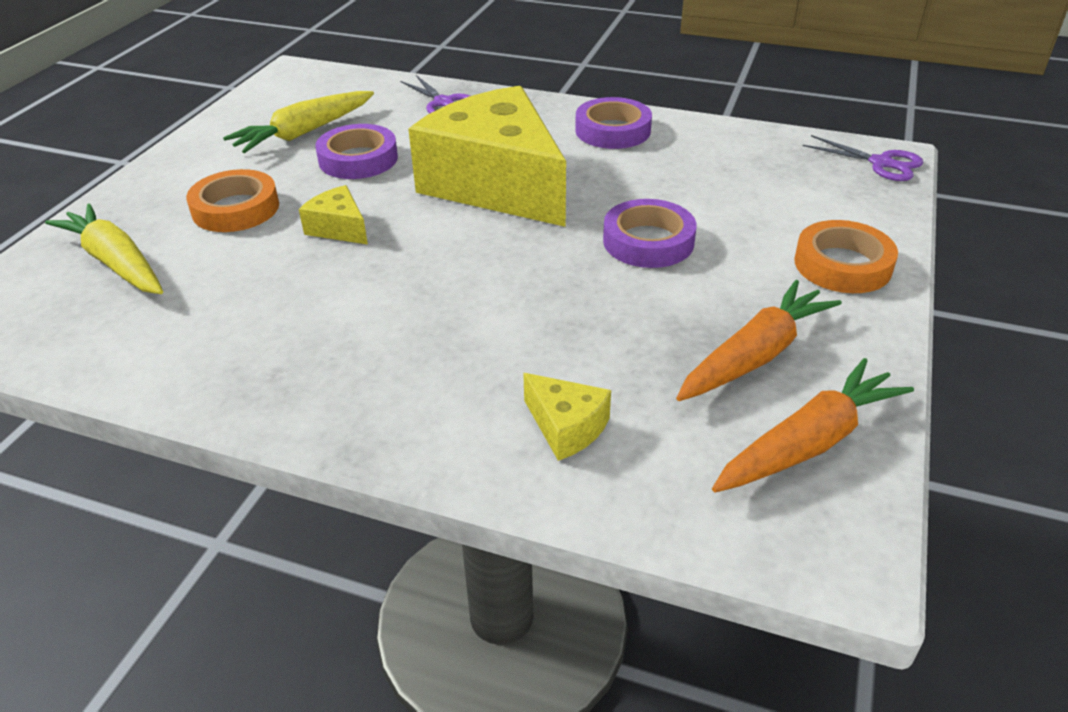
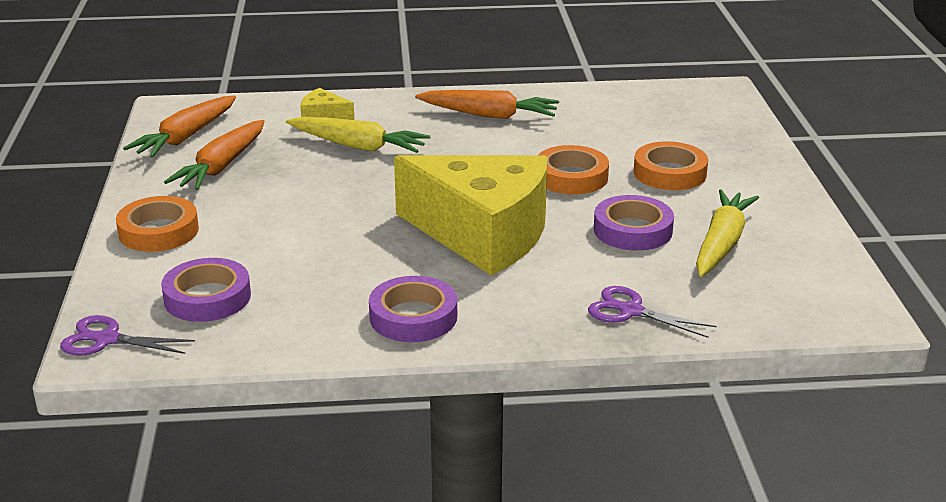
camera: 155 degrees right, 10 degrees down
yellow carrot [45,203,163,294] -> yellow carrot moved to [286,117,430,153]
yellow cheese [299,185,368,245] -> orange tape [538,145,609,195]
purple tape [603,199,696,268] -> purple tape moved to [161,258,251,322]
none -> orange carrot [415,90,559,119]

